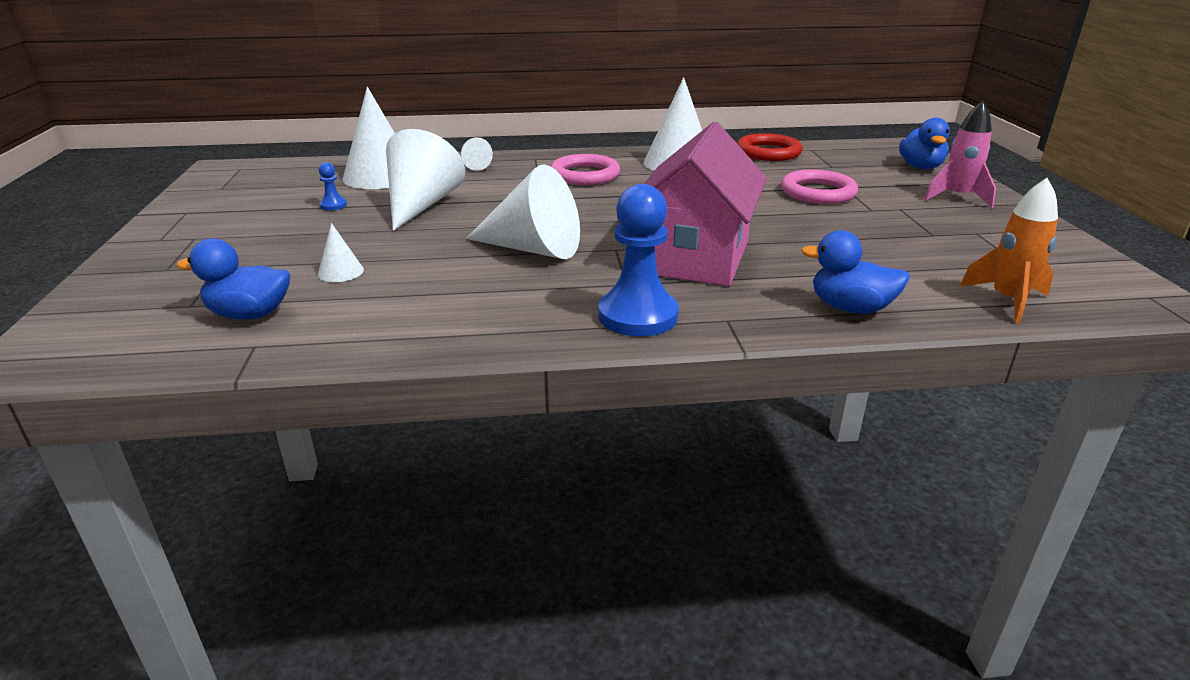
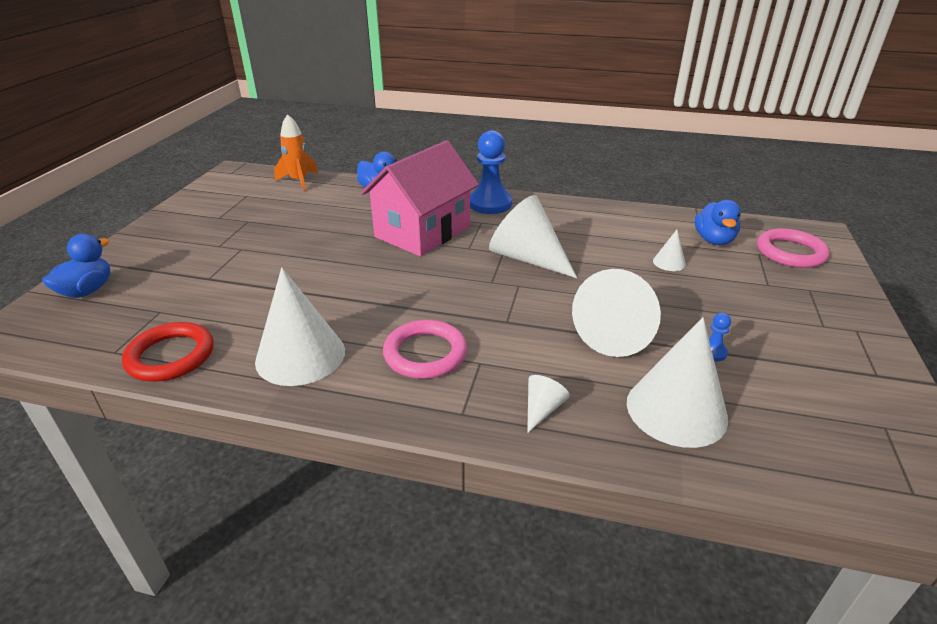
camera: 160 degrees left, 5 degrees up
blue duck [176,238,290,320] -> blue duck turned 75 degrees clockwise [695,200,741,245]
pink ring [781,170,858,204] -> pink ring moved to [757,228,830,268]
pink rocket [925,101,996,208] -> none

